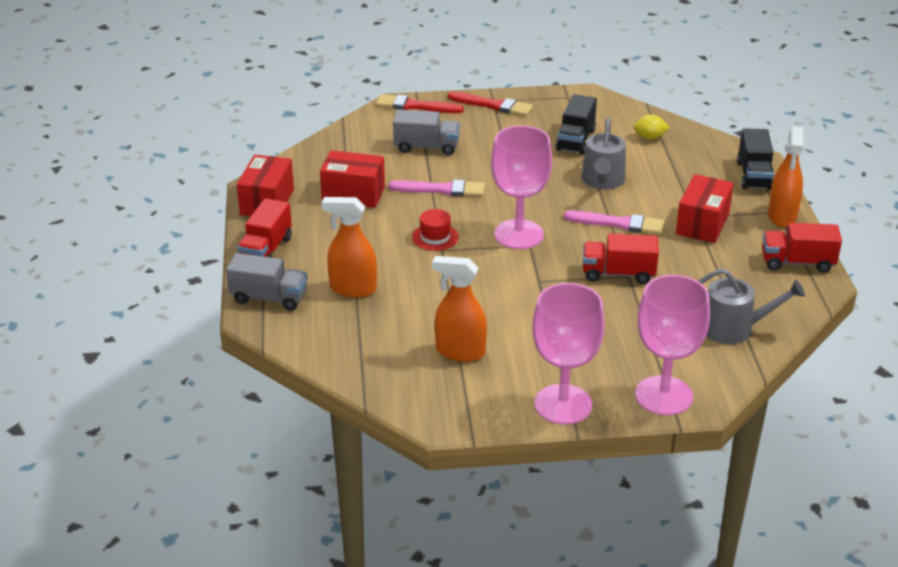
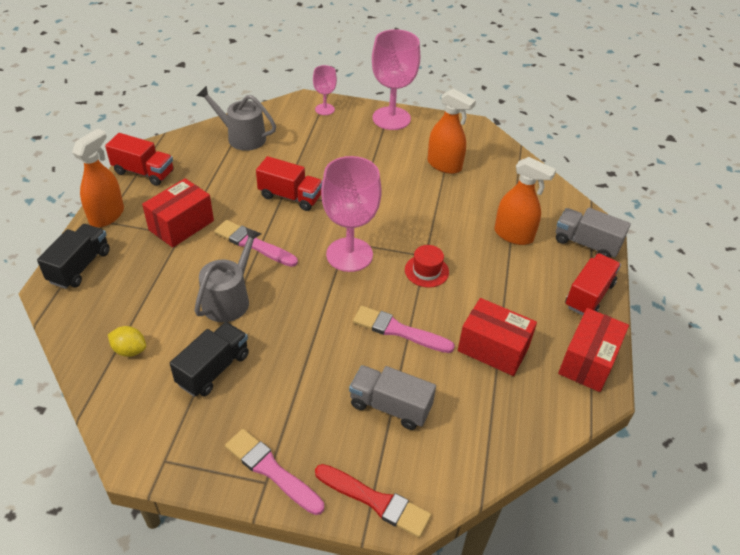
camera: 165 degrees left, 10 degrees up
red brush [448,91,533,116] -> pink brush [225,429,324,515]
pink goblet [635,275,710,415] -> pink goblet [313,65,337,115], size x0.51

